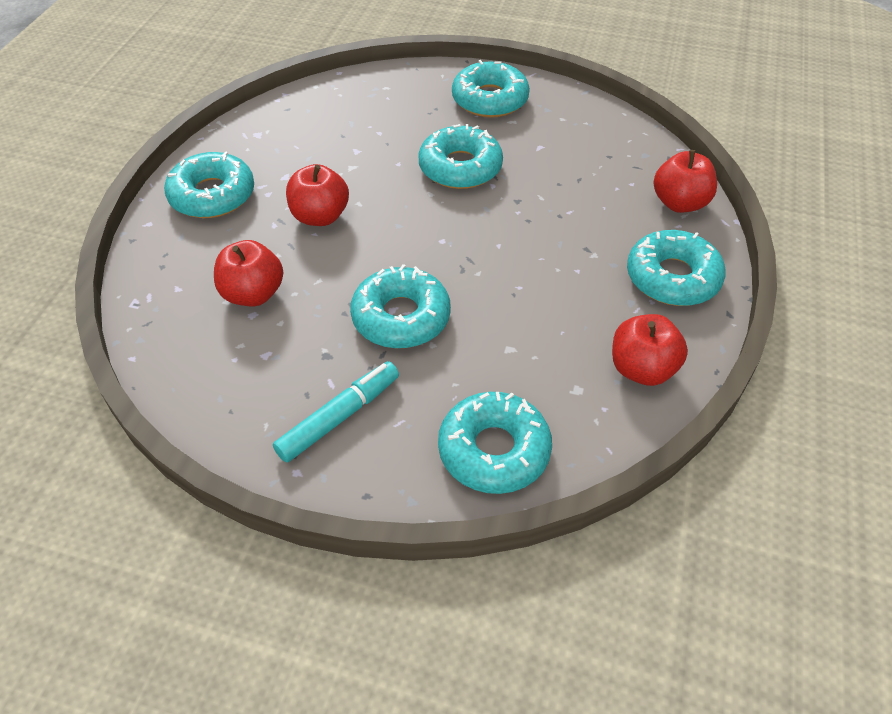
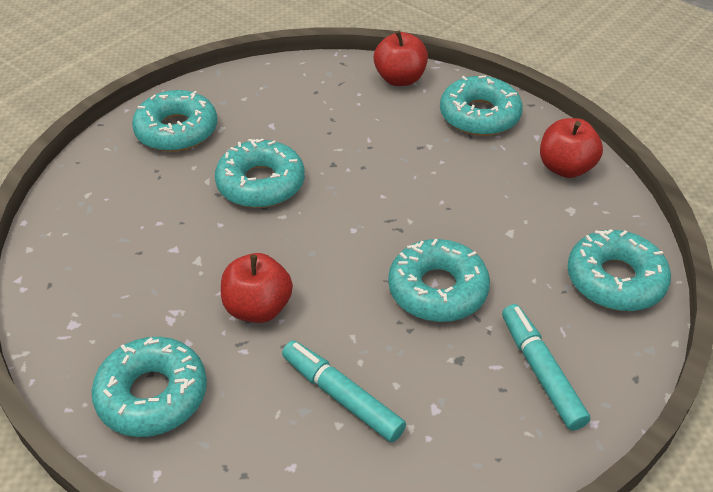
camera: 65 degrees left, 5 degrees down
red apple [214,240,283,306] -> turquoise marker [282,340,406,442]

